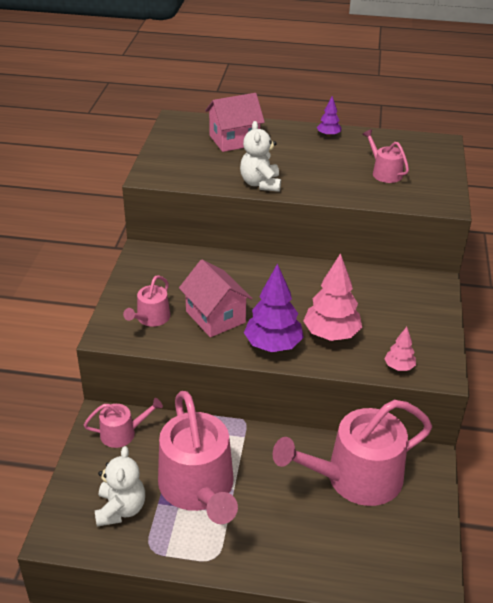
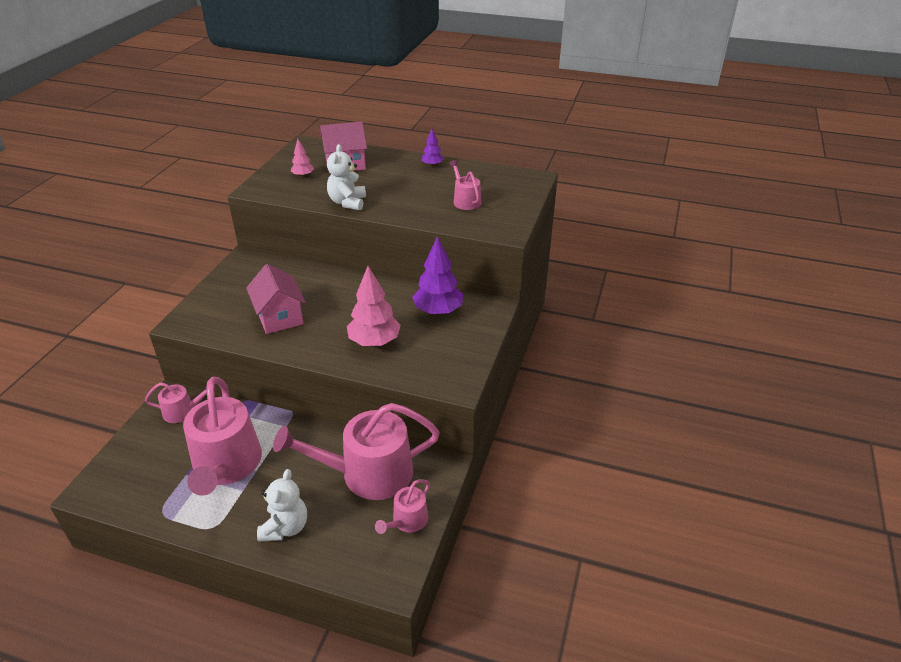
camera: 10 degrees right, 0 degrees up
white teddy bear [95,446,145,527] -> white teddy bear moved to [257,469,307,542]
pink watering can [123,275,170,327] -> pink watering can moved to [375,479,430,534]
purple tree [244,263,304,352] -> purple tree moved to [412,236,463,315]
pink tree [384,327,416,371] -> pink tree moved to [291,139,314,177]

